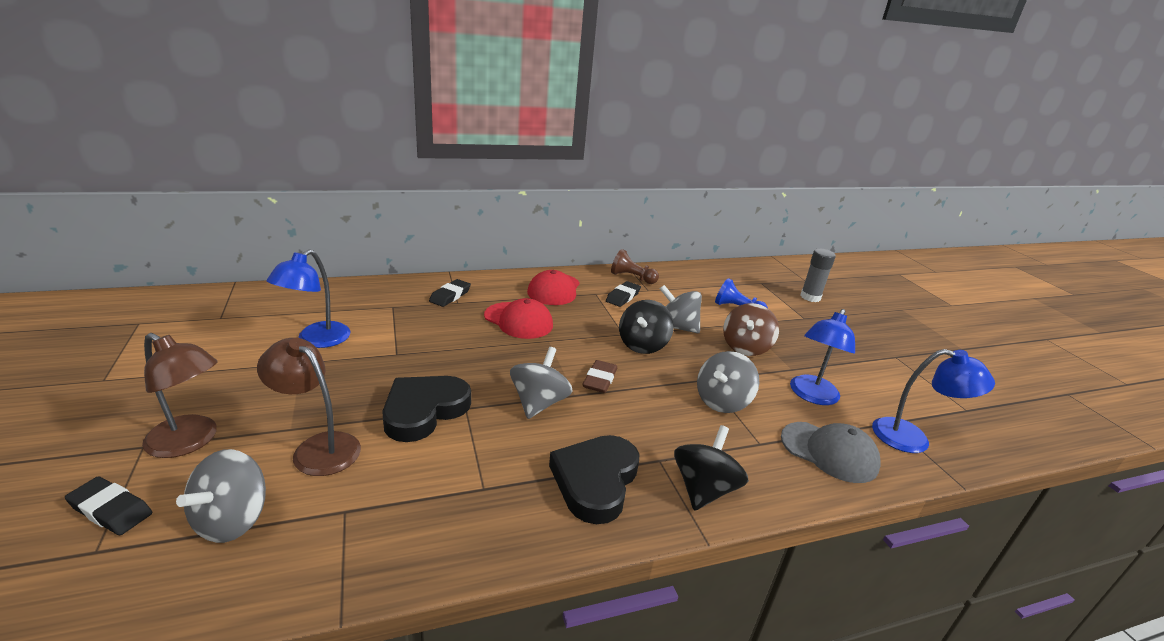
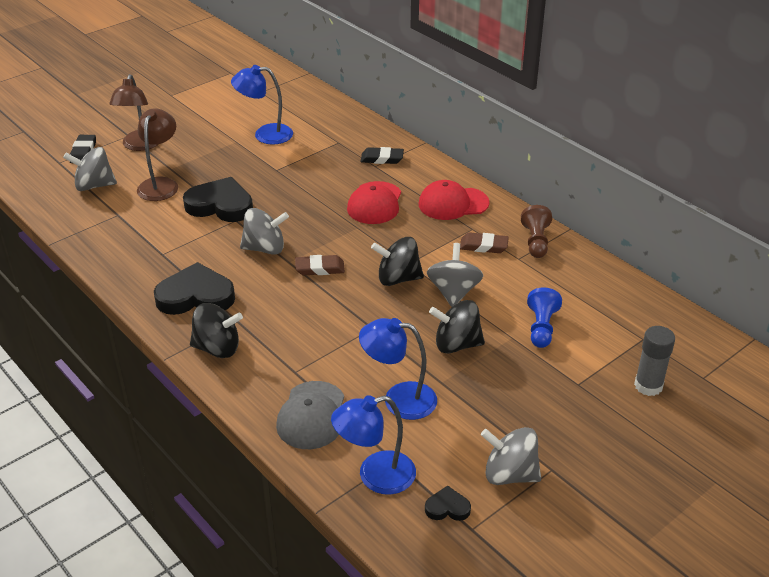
camera: 70 degrees right, 10 degrees up
black eraser [606,281,641,307] -> brown eraser [460,232,509,253]
grey spinning top [697,351,759,413] -> grey spinning top moved to [481,427,541,485]
brown spinning top [723,303,779,356] -> black spinning top [429,300,485,354]
blue lamp [872,349,995,453] -> blue lamp turned 75 degrees clockwise [331,395,416,495]
none -> black heart [425,485,471,521]

